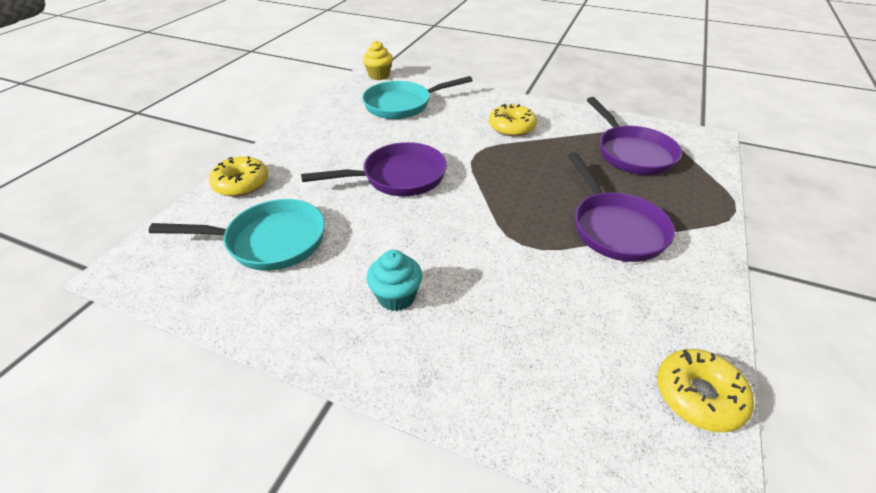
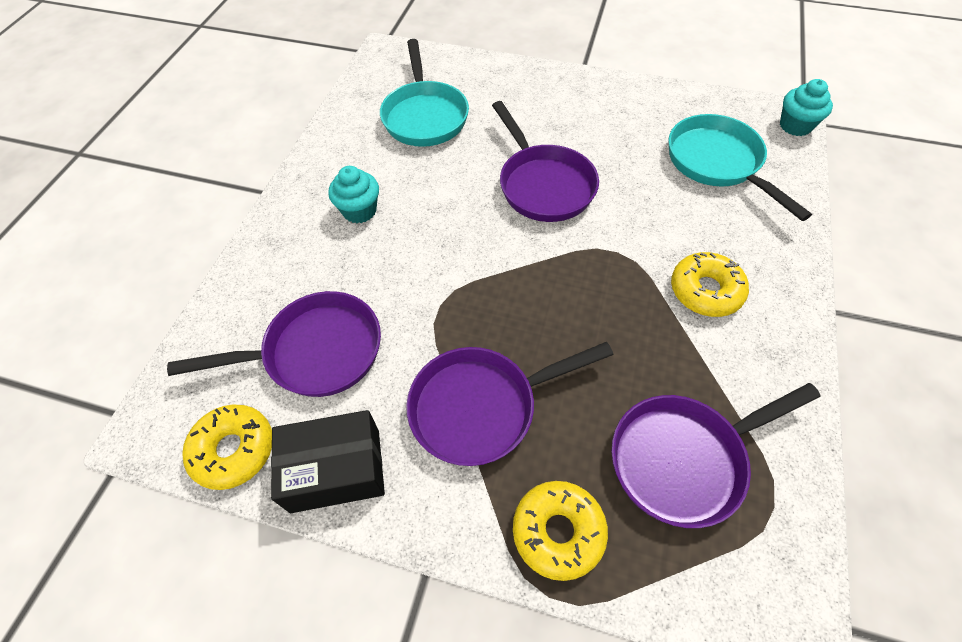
camera: 85 degrees right, 15 degrees up
yellow donut [209,156,268,197] -> yellow donut moved to [513,481,608,581]
yellow cupcake [363,41,393,80] -> turquoise cupcake [780,79,833,136]
none -> purple pan [167,291,381,397]
none -> black box [271,410,385,513]

